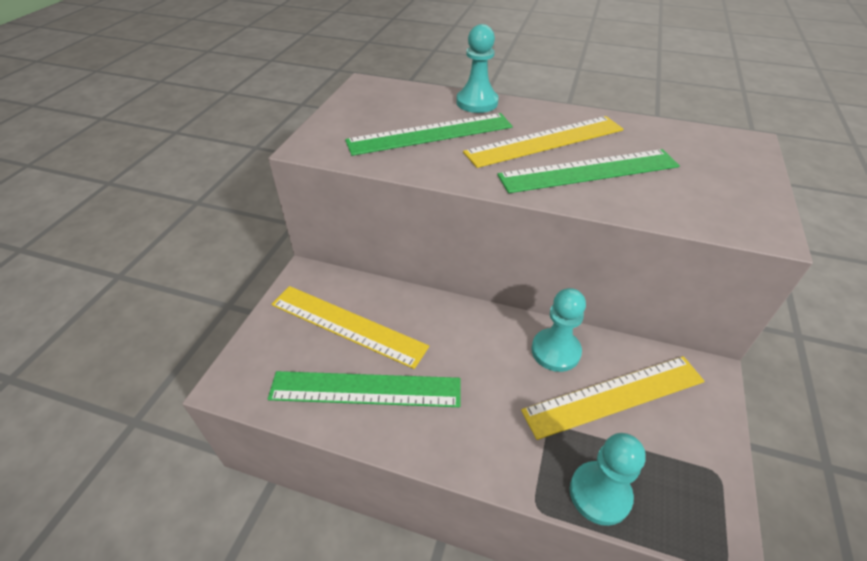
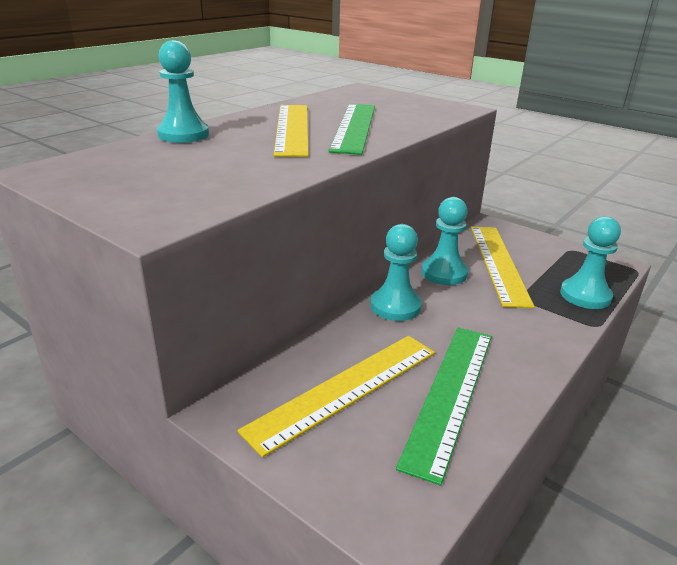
camera: 70 degrees left, 15 degrees down
green ruler [345,113,513,156] -> none
none -> turquoise pawn [371,224,422,321]

